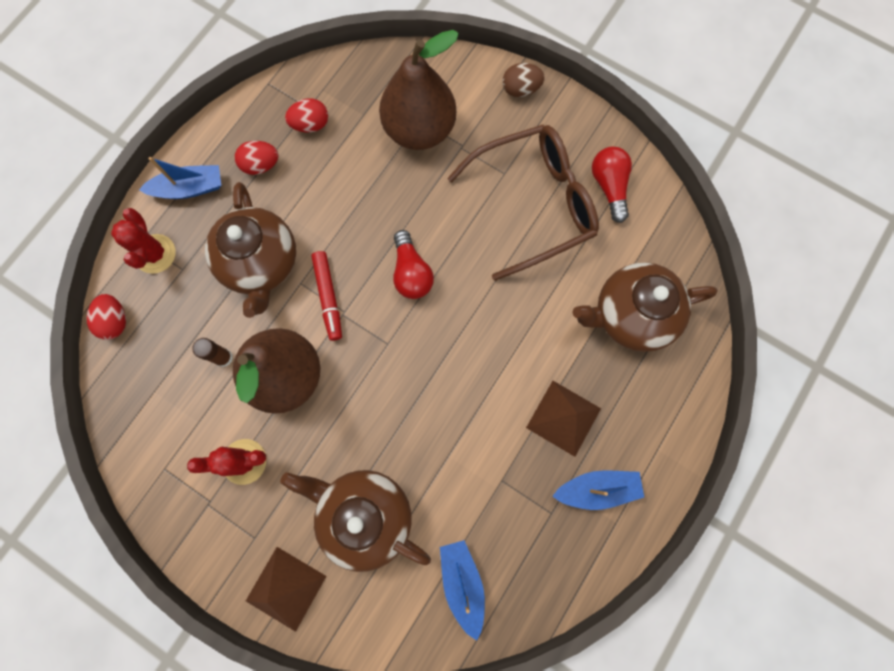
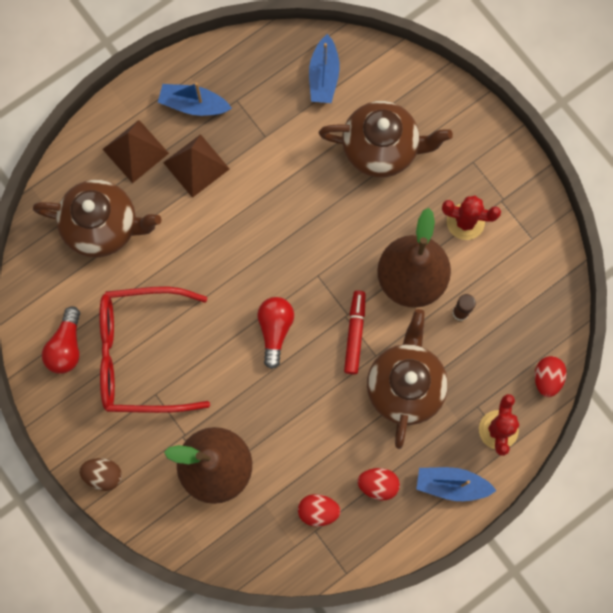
camera: 160 degrees left, 0 degrees up
brown pyramid [246,547,326,632] -> brown pyramid moved to [103,120,169,183]
brown teapot [280,470,431,572] -> brown teapot turned 45 degrees counterclockwise [319,101,453,178]
brown glasses [447,125,599,281] -> red glasses [99,286,210,413]

